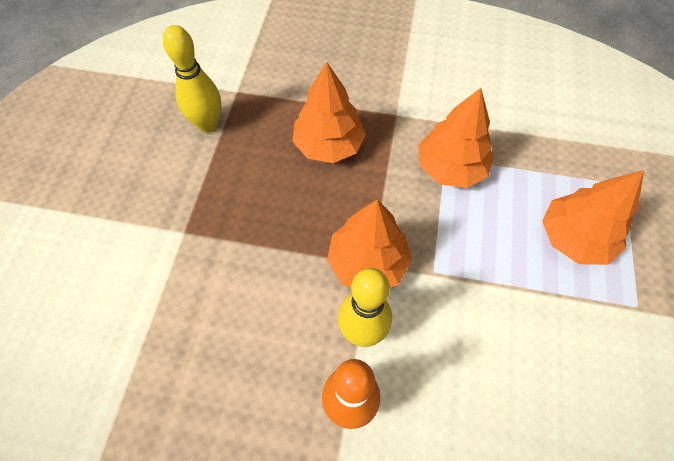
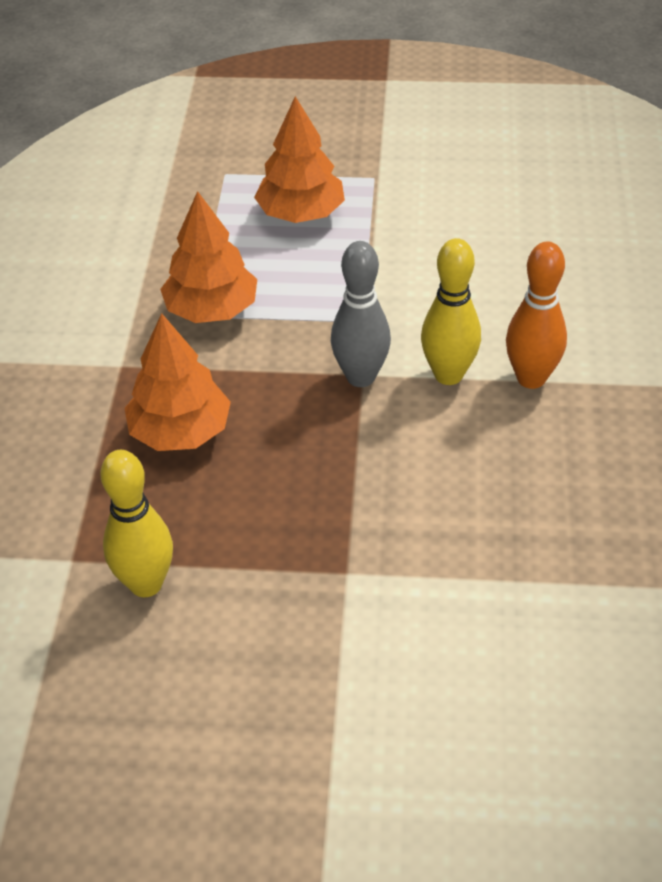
camera: 95 degrees left, 15 degrees down
orange tree [327,200,412,288] -> grey bowling pin [331,241,391,387]

